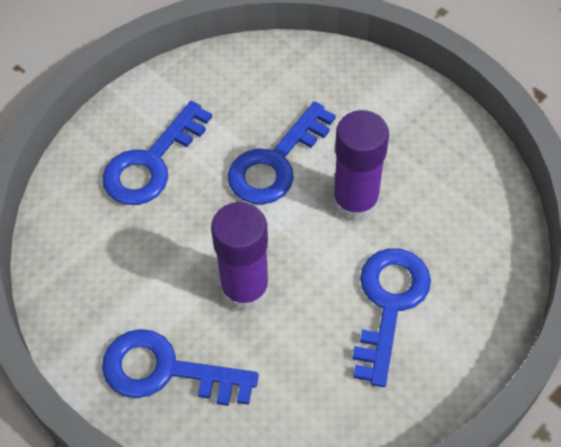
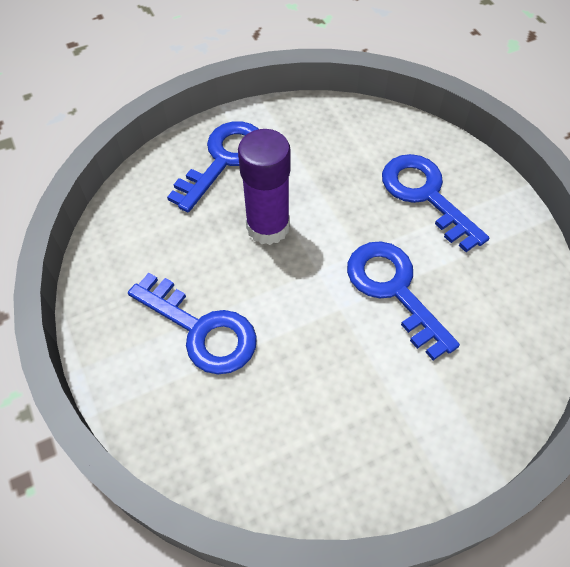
camera: 110 degrees right, 0 degrees up
purple glue stick [332,110,389,222] -> none

